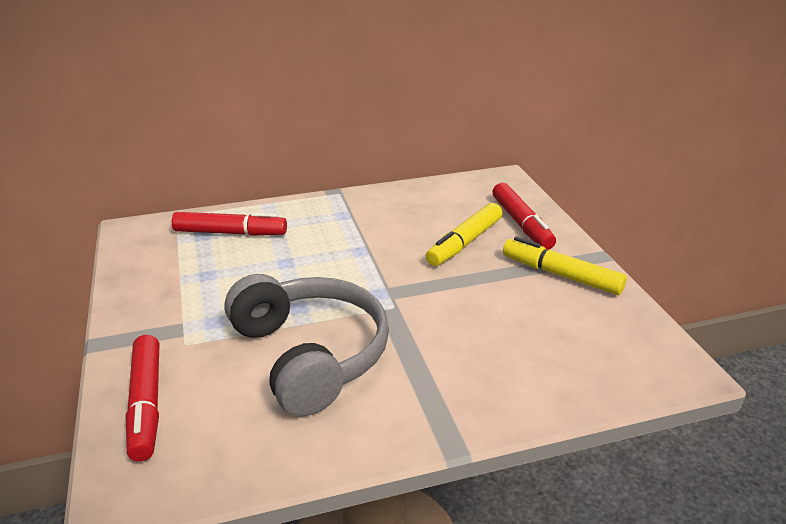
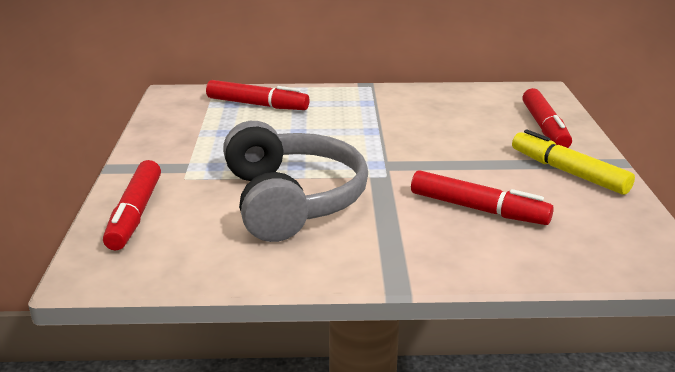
camera: 15 degrees right, 5 degrees down
yellow marker [426,203,503,266] -> none
none -> red marker [411,170,554,225]

